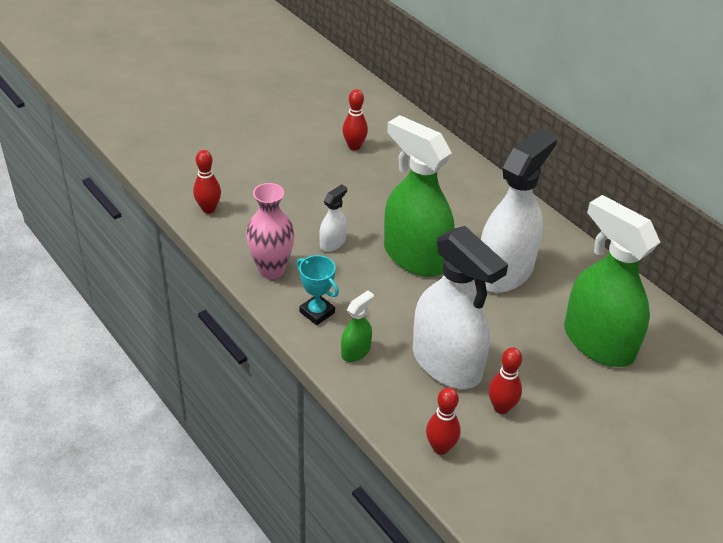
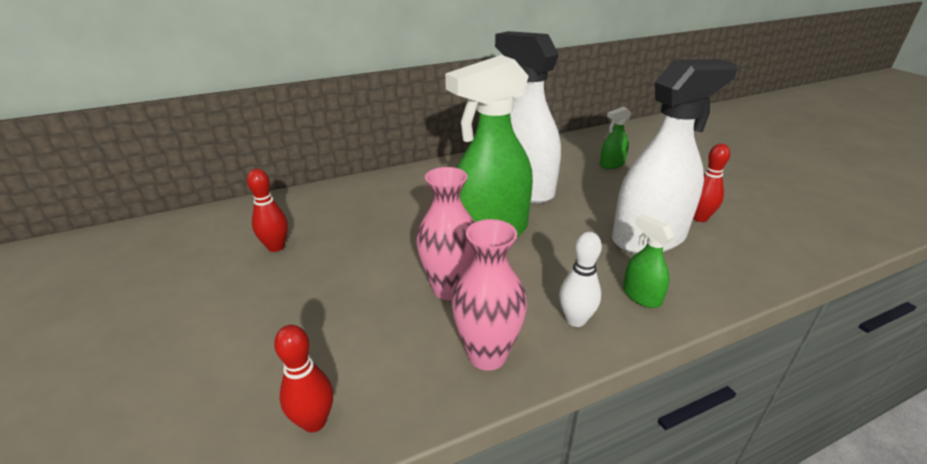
camera: 75 degrees left, 10 degrees down
turquoise trophy [297,255,339,325] -> white bowling pin [559,232,602,327]
white spray bottle [319,184,347,252] -> pink vase [416,167,475,300]
red bowling pin [426,387,461,455] -> none
green spray bottle [564,195,660,367] -> green spray bottle [600,107,631,169], size x0.43

